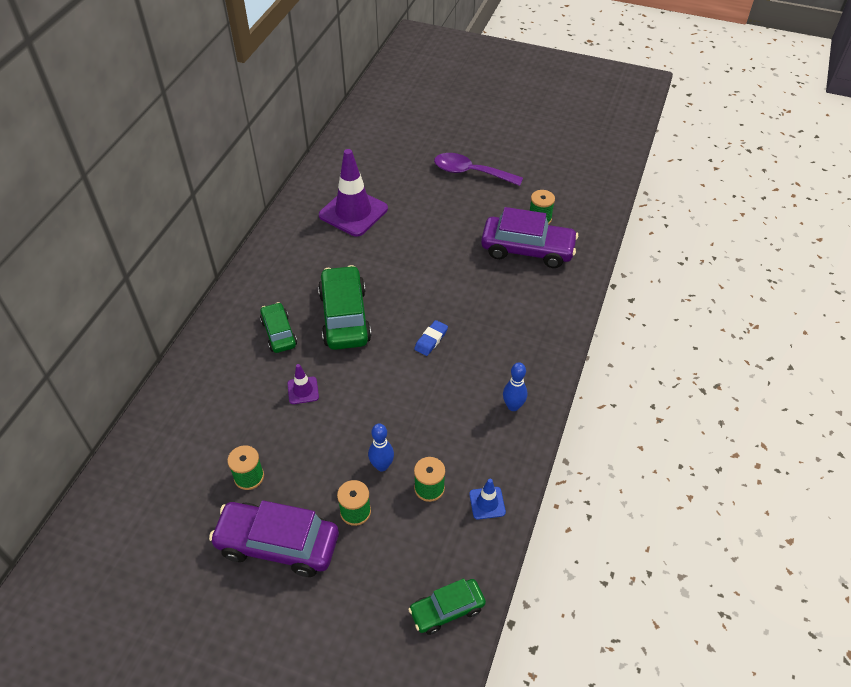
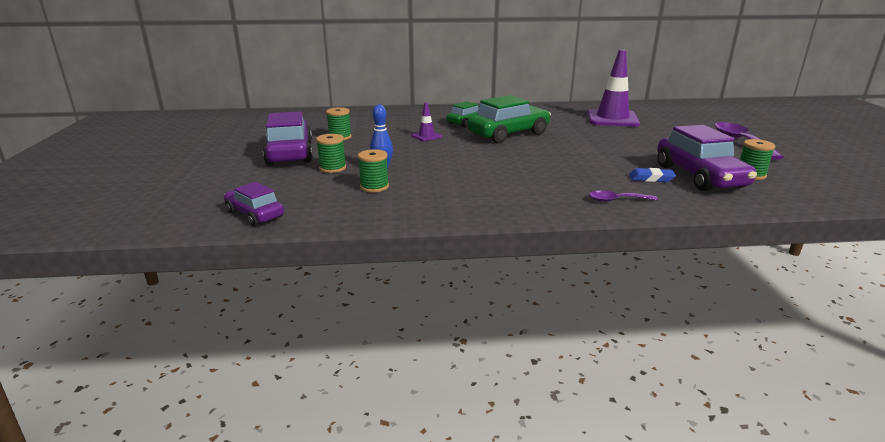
camera: 65 degrees right, 25 degrees down
green car [408,579,486,635] -> purple car [224,182,284,226]
blue eraser [414,320,448,356] -> blue eraser moved to [629,168,676,182]
blue traffic cone [469,479,506,519] -> none
blue bowling pin [503,362,527,411] -> none
none -> purple spoon [589,191,658,202]

